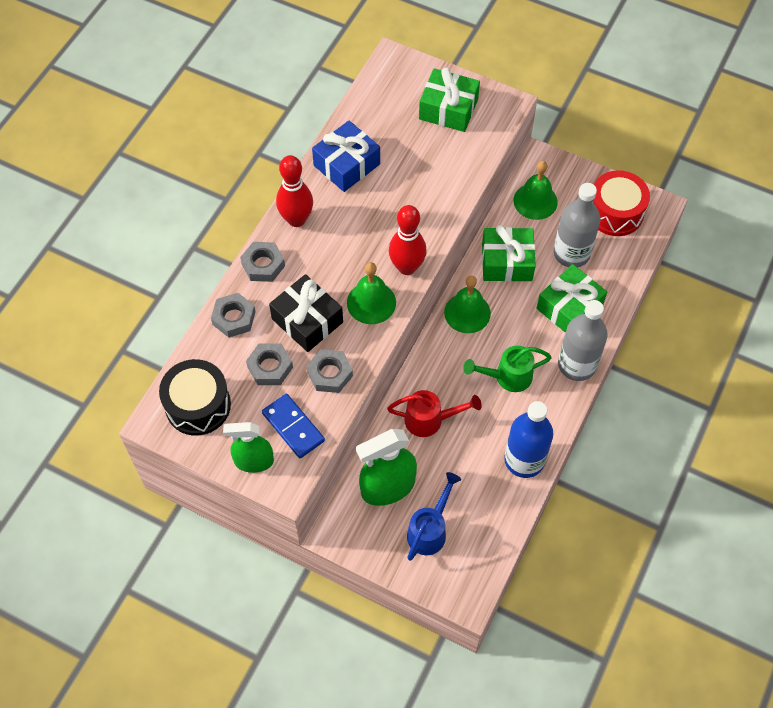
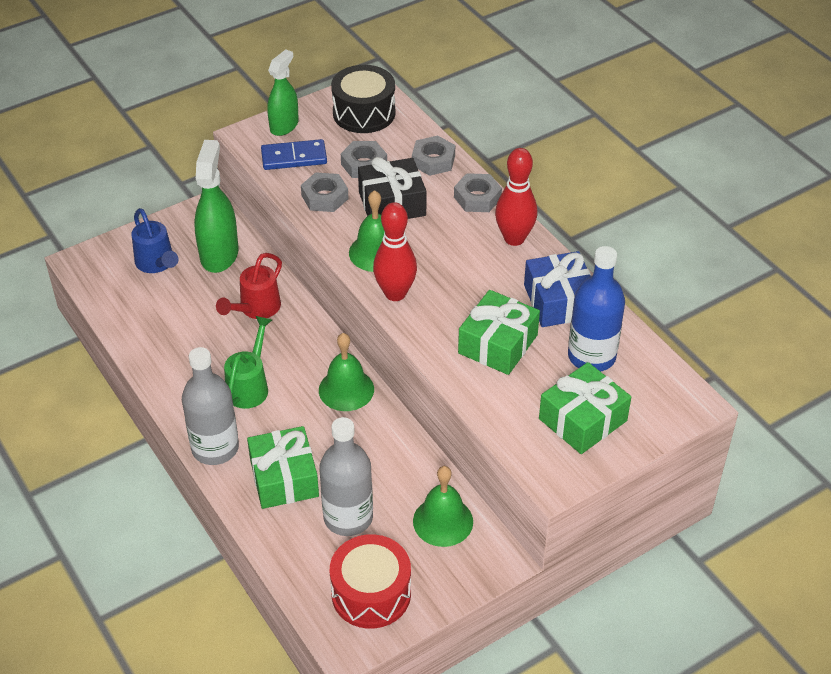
camera: 120 degrees right, 15 degrees down
green gift [482,225,536,282] -> green gift moved to [458,290,540,375]
blue bottle [504,401,553,478] -> blue bottle moved to [568,246,625,372]

